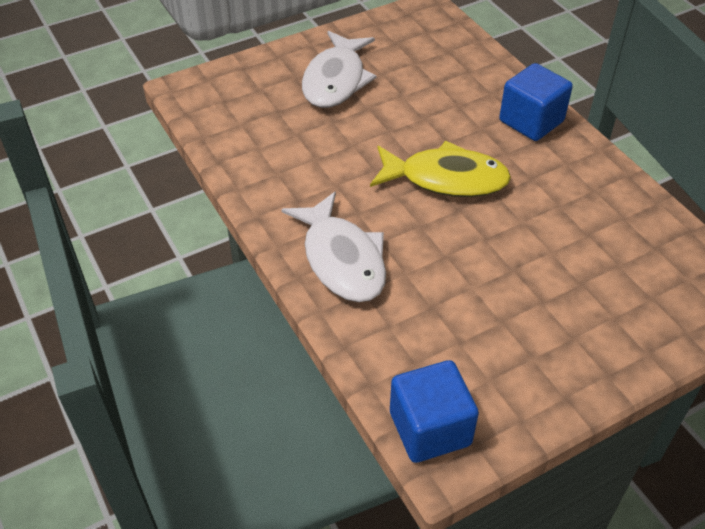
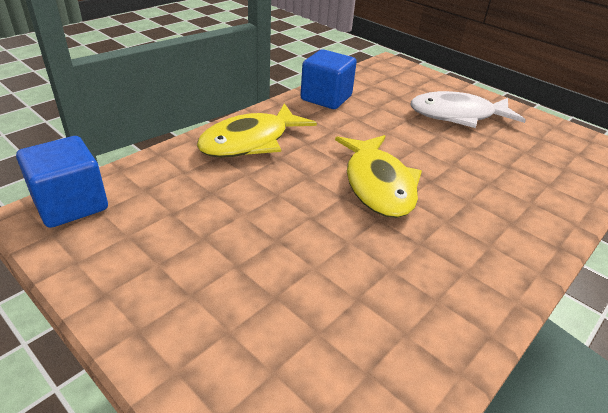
camera: 70 degrees right, 10 degrees down
white fish [281,191,386,302] -> yellow fish [197,103,317,158]
blue cube [499,63,573,141] -> blue cube moved to [300,49,357,109]

